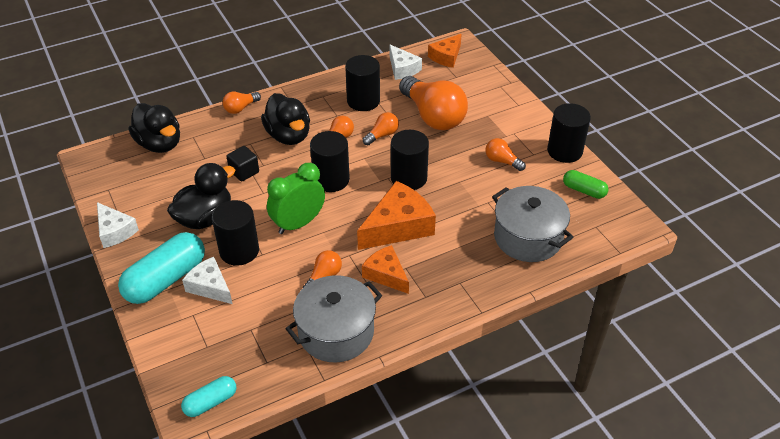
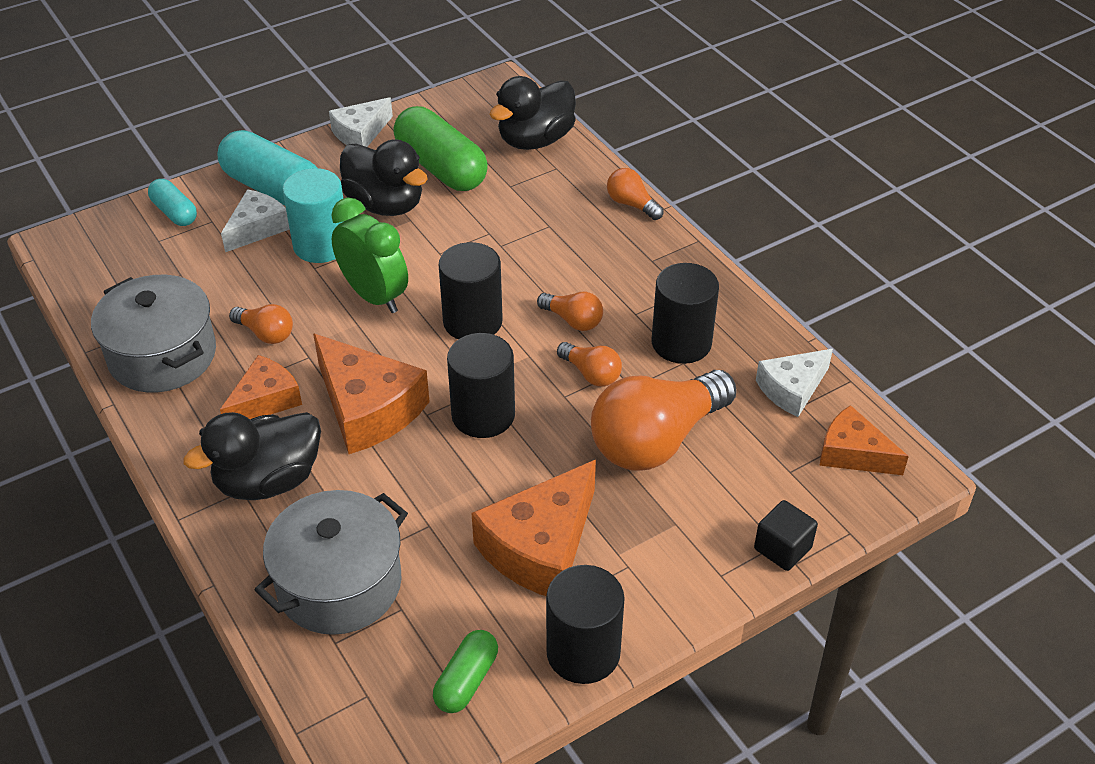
camera: 85 degrees right, 0 degrees up
turquoise capsule [181,376,236,417] -> turquoise capsule moved to [148,179,197,226]
black cylinder [212,200,259,266] -> turquoise cylinder [283,168,344,263]
black cube [226,146,259,182] -> black cube moved to [754,500,818,571]
black duck [261,93,310,145] -> black duck moved to [183,412,321,500]
orange light bulb [485,138,526,171] -> orange cheese [472,460,596,596]
none -> green capsule [393,106,488,191]

